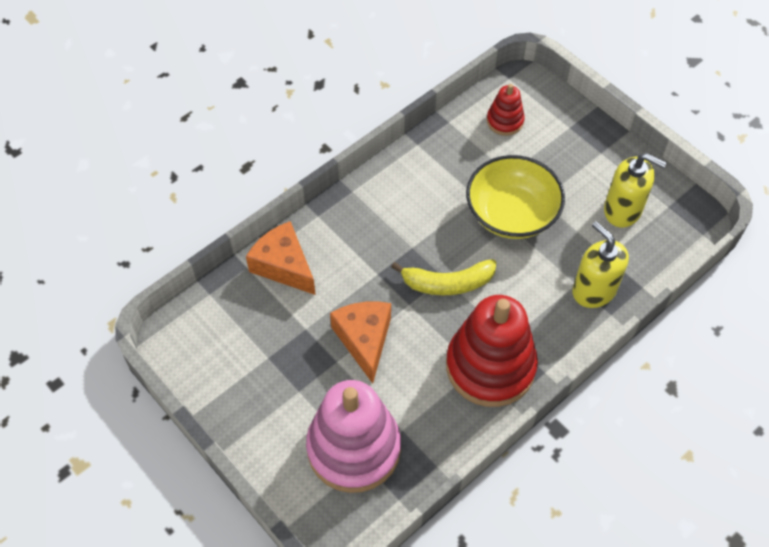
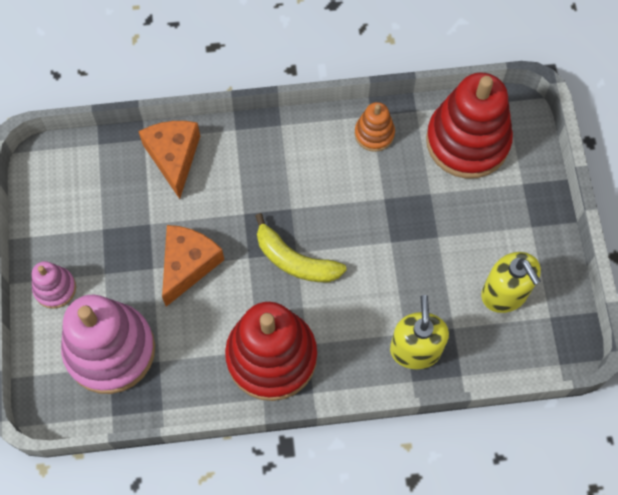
camera: 35 degrees right, 10 degrees up
yellow bowl [466,155,565,239] -> none
red stacking toy [487,84,525,136] -> red stacking toy [426,72,513,179], size x2.09
none -> pink stacking toy [32,261,76,309]
none -> orange stacking toy [355,102,395,152]

